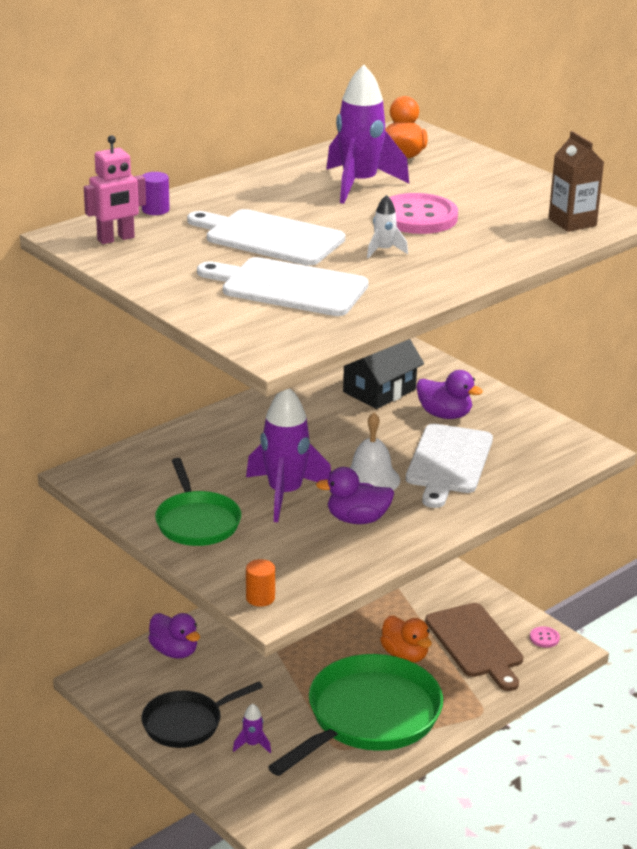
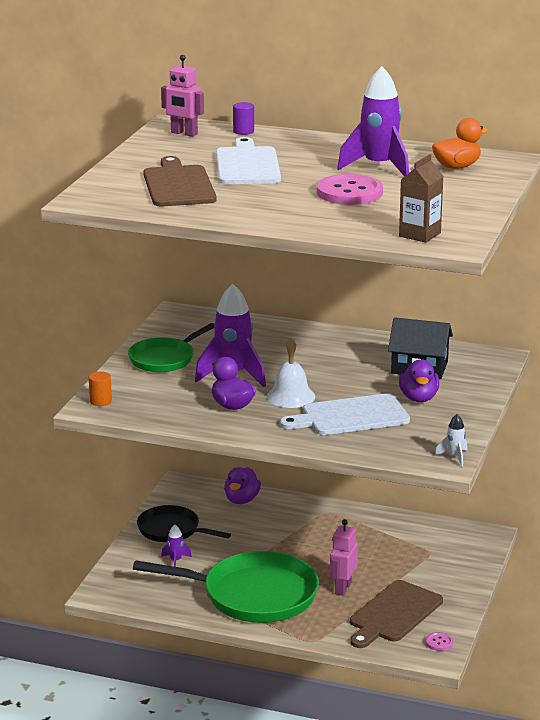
camera: 60 degrees right, 5 degrees down
white cutting board [197,257,369,316] -> brown cutting board [143,156,217,206]
white rocket [367,195,408,258] -> white rocket moved to [435,414,468,467]
orange duck [380,616,432,663] -> pink robot [330,519,358,596]

